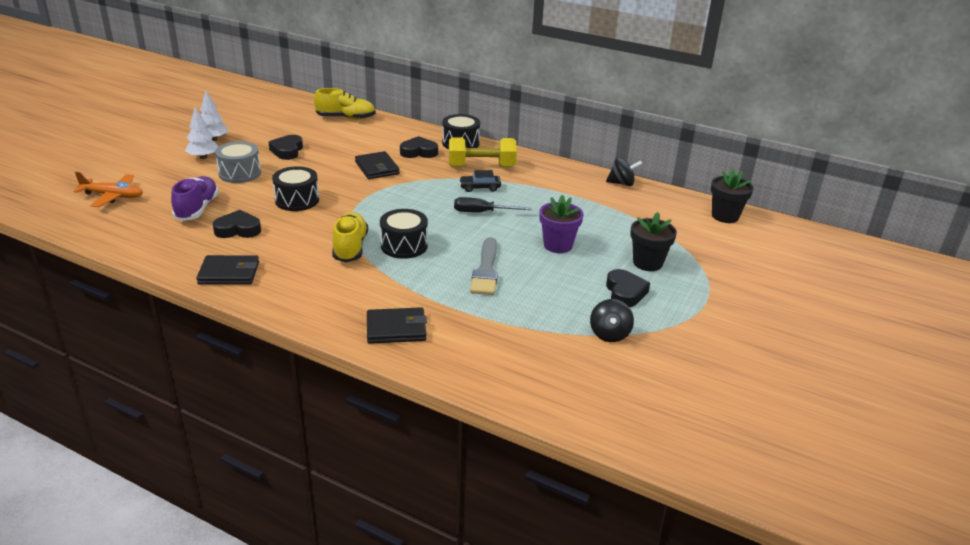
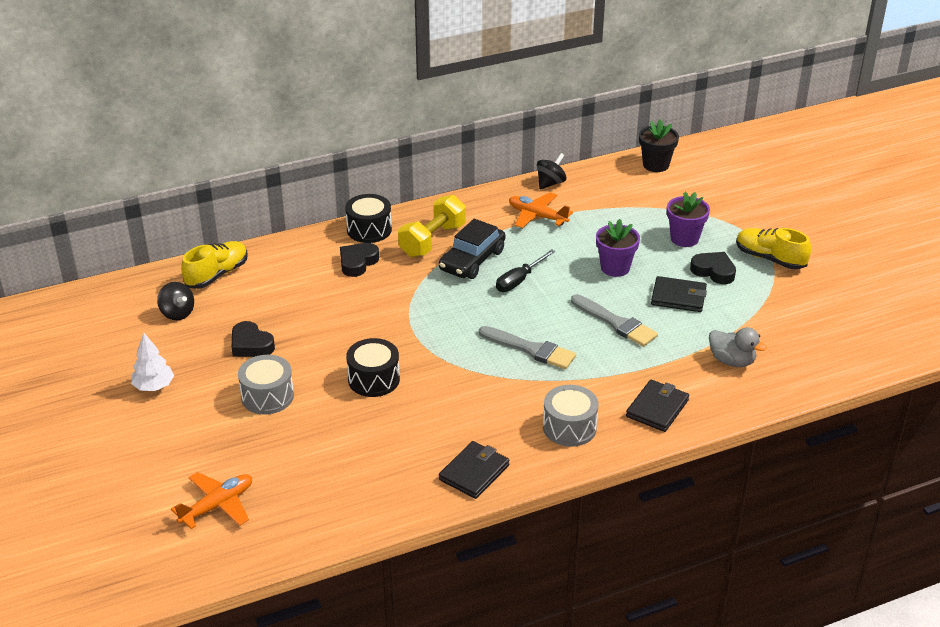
camera: 50 degrees left, 5 degrees up
purple shoe [171,176,219,221] -> none
white tree [185,107,218,159] -> none
black heart [213,210,261,238] -> none
yellow shoe [332,212,368,262] -> yellow shoe moved to [736,228,811,270]
black wallet [355,151,400,179] -> black wallet moved to [651,276,707,312]
black drum [380,209,428,259] -> grey brush [479,326,576,369]
black car [459,170,501,192] -> black car [439,219,505,279], size x1.76
black spinning top [590,299,634,342] -> black spinning top moved to [157,282,194,320]
black flower pot [630,212,677,271] -> purple flower pot [667,192,710,247]
none -> orange plane [509,192,573,228]
none -> grey drum [543,385,599,447]
none -> grey duck [709,327,767,367]

